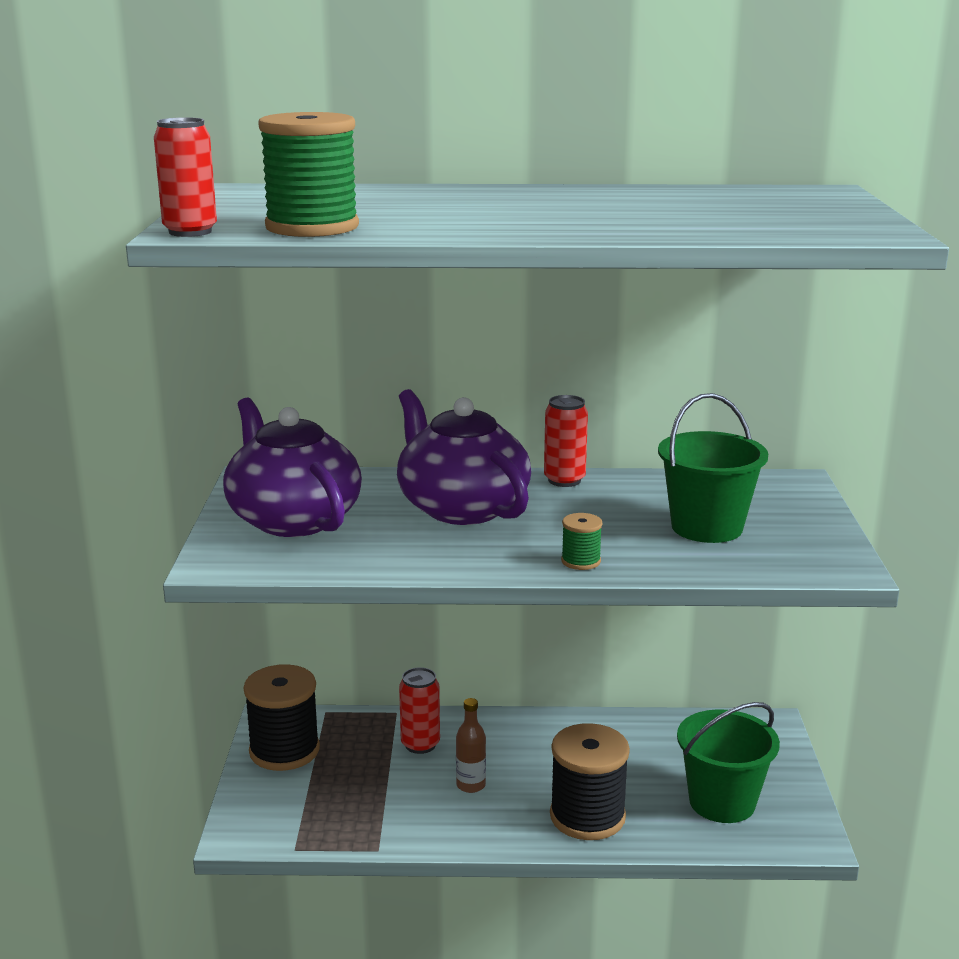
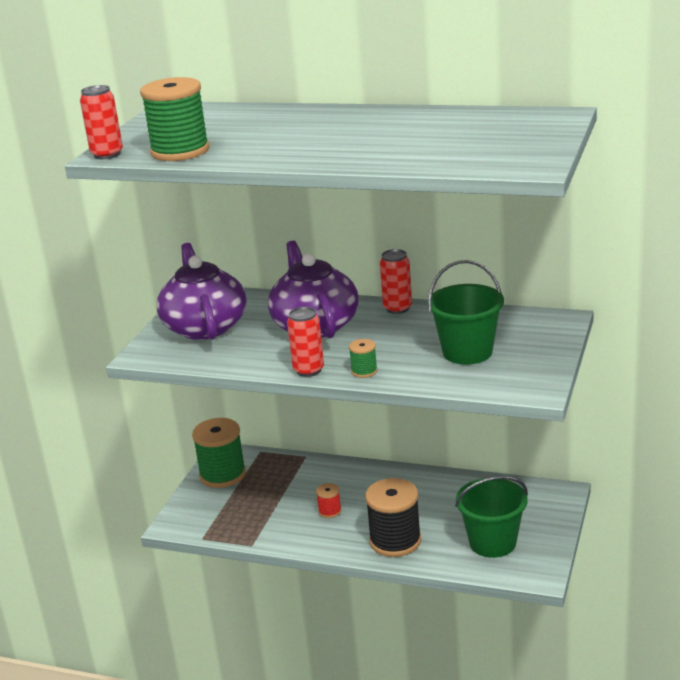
camera: 20 degrees right, 5 degrees up
black spool [244,664,320,771] -> green spool [192,418,246,488]
red can [399,667,440,754] -> red can moved to [287,307,324,377]
brown bottle [456,698,486,793] -> red spool [316,483,341,518]

